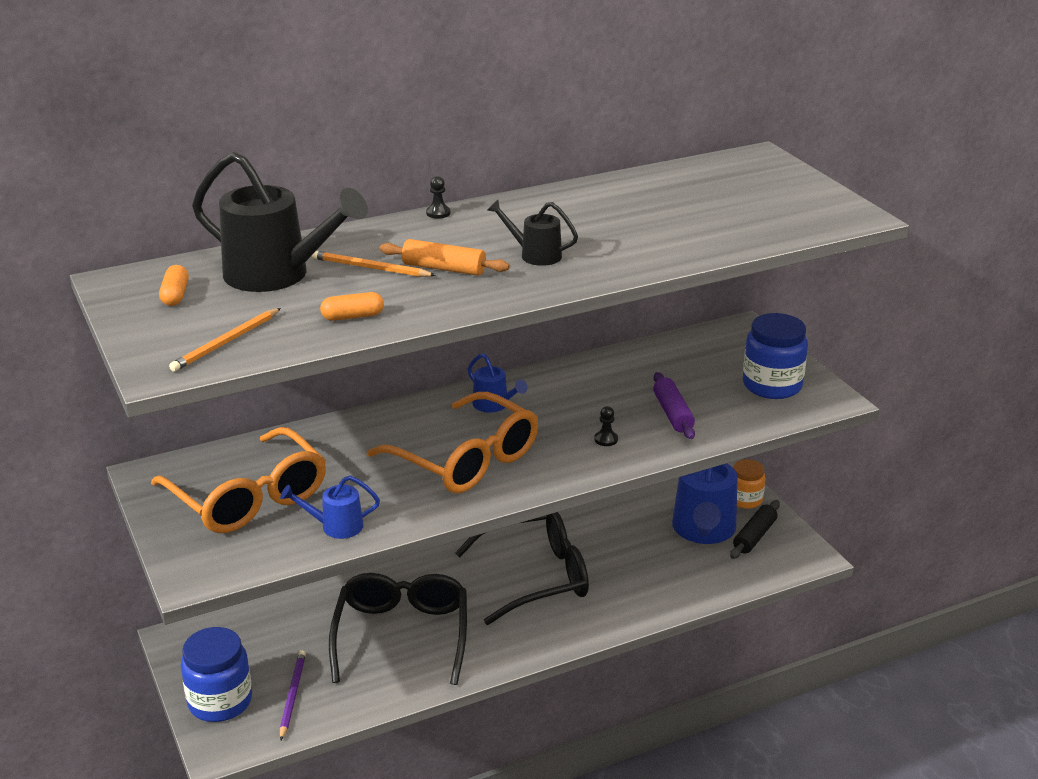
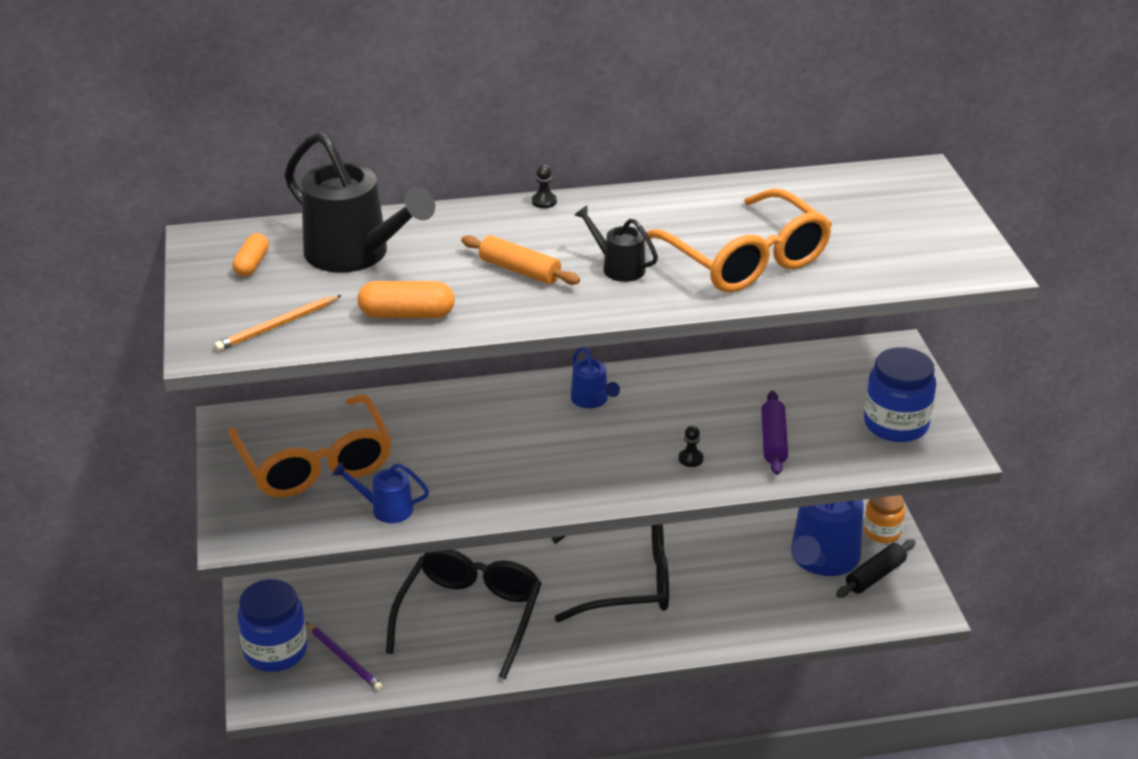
camera: 15 degrees right, 5 degrees up
purple pencil [280,651,306,740] -> purple pencil turned 120 degrees clockwise [306,622,383,691]
orange pencil [312,251,436,277] -> none
orange capsule [320,292,384,321] -> orange capsule [357,281,455,318], size x1.52
orange glasses [367,392,538,493] -> orange glasses moved to [644,189,832,292]

